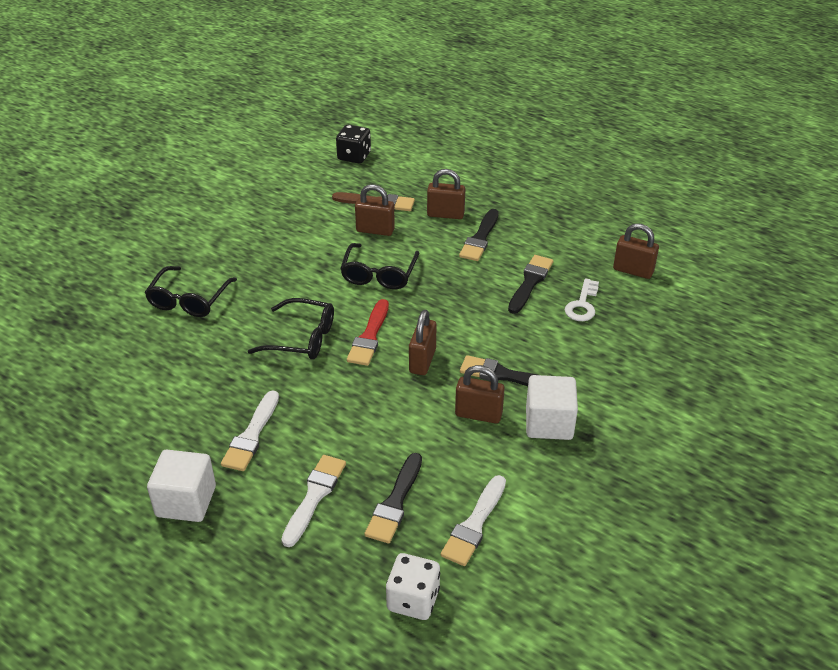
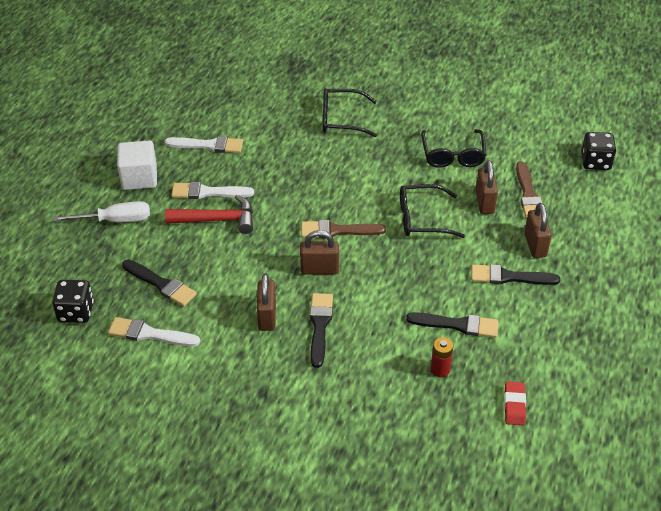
camera: 75 degrees right, 5 degrees up
black glasses [248,298,334,360] -> black glasses moved to [421,129,487,168]
white brush [281,455,346,547] -> white brush moved to [164,136,243,153]
red brush [347,299,389,366] -> brown brush [301,220,386,238]
black brush [365,453,422,543] -> black brush turned 150 degrees counterclockwise [122,259,197,306]
white dice [386,553,440,620] -> black dice [52,280,94,323]
white cube [526,375,578,440] -> none
white key [565,278,599,321] -> red battery [431,337,453,377]
brown padlock [613,223,659,279] -> red eraser [504,381,526,425]
none -> white screwdriver [53,201,150,222]
none -> red hammer [165,195,253,234]

